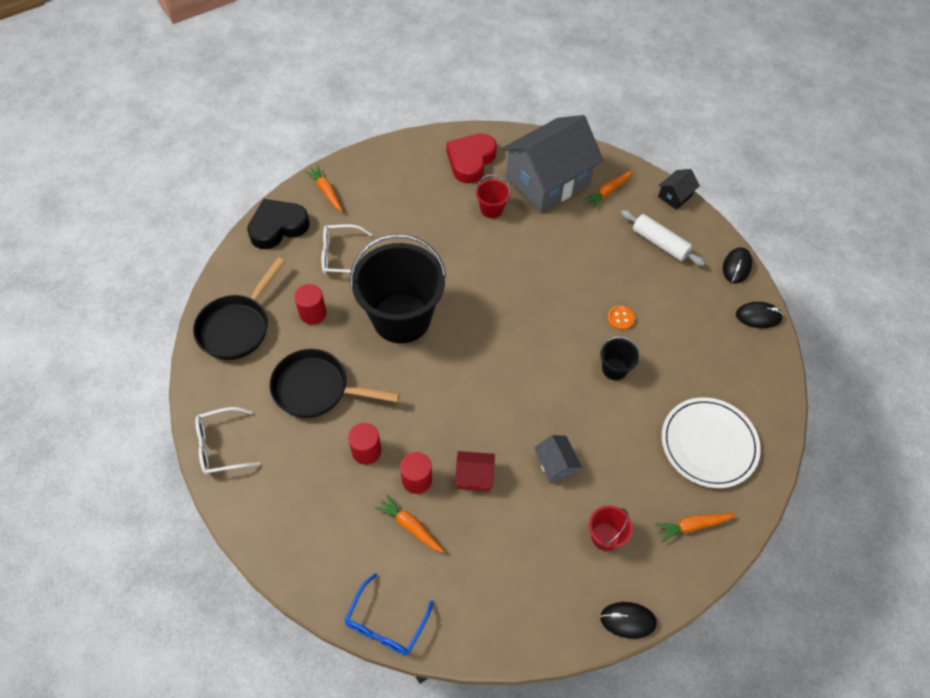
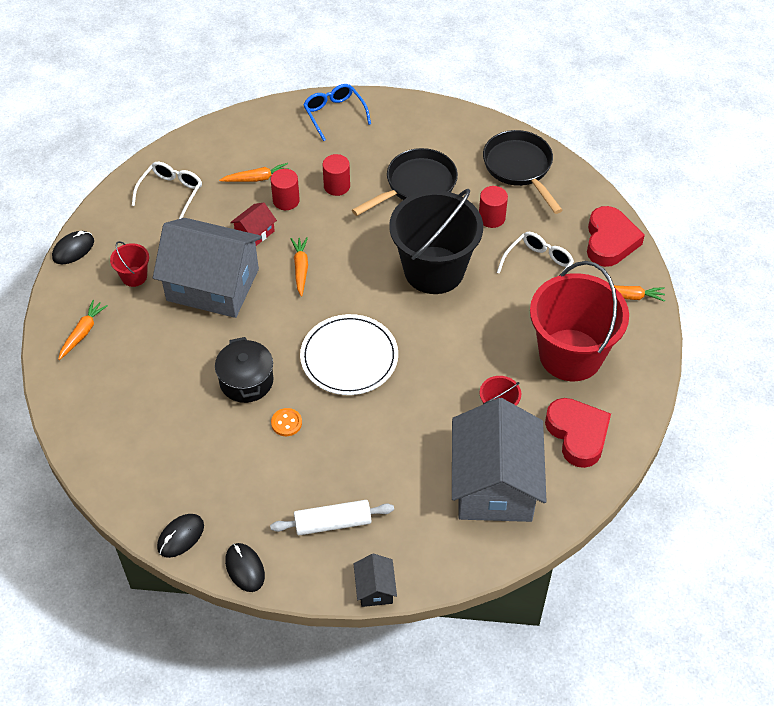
camera: 130 degrees right, 5 degrees down
white glasses [195,407,261,475] -> white glasses moved to [132,162,202,219]
black heart [247,199,310,249] -> red heart [587,206,645,267]
blue glasses [344,573,434,655] -> blue glasses moved to [303,84,371,141]
grey house [534,435,582,484] -> grey house [153,218,262,318], size x2.42
orange carrot [583,171,633,208] -> orange carrot moved to [291,237,308,296]
black bucket [600,336,640,380] -> black pot [215,337,274,403]
white plate [662,397,761,488] -> white plate moved to [300,314,398,395]
none -> red bucket [530,261,629,381]

